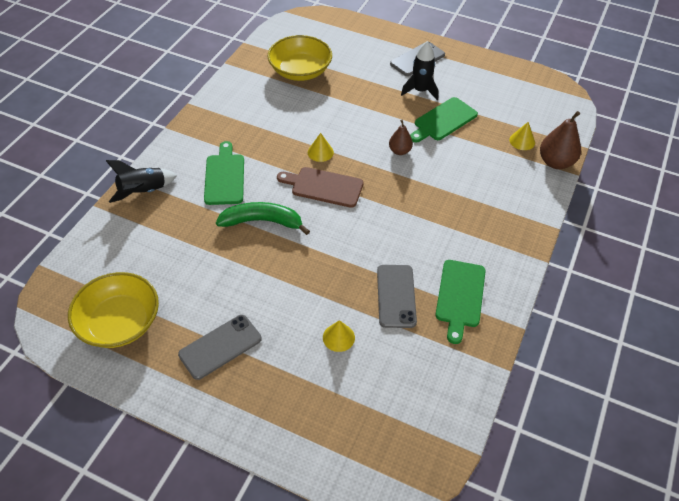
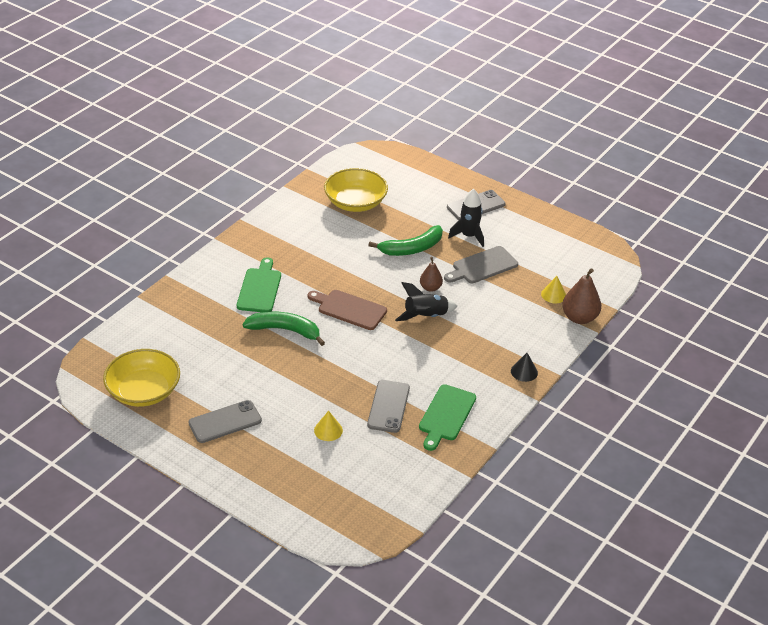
camera: 10 degrees right, 10 degrees down
black rocket [106,160,177,203] -> black rocket moved to [395,282,457,321]
yellow cone [308,133,334,162] -> none
green cutting board [410,97,478,142] -> grey cutting board [444,246,518,283]
none -> green banana [368,225,443,256]
none -> black cone [511,353,538,382]

